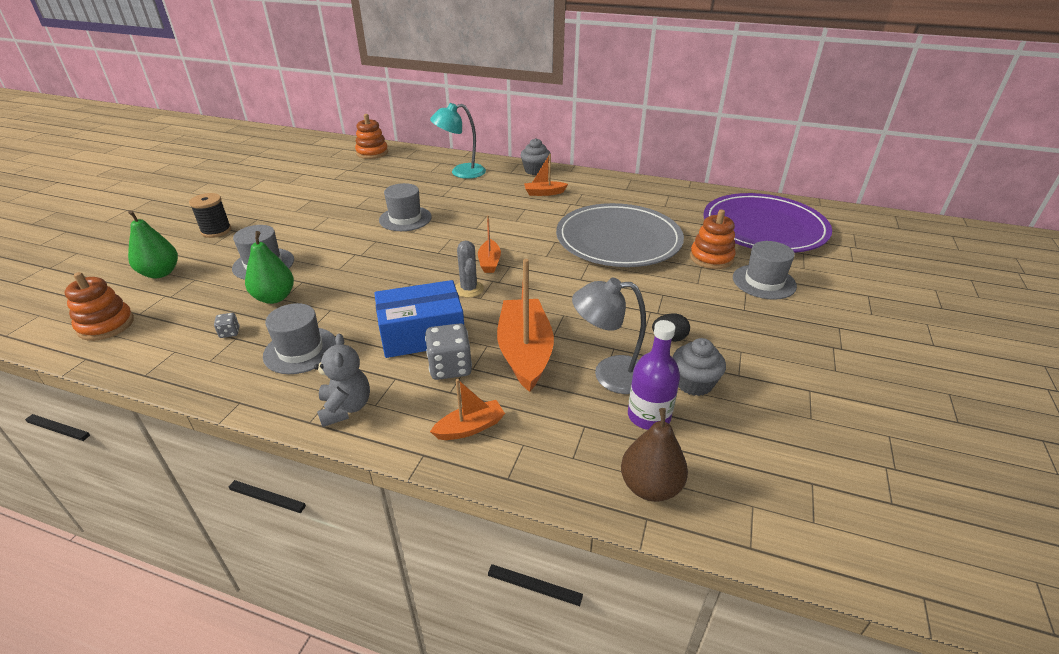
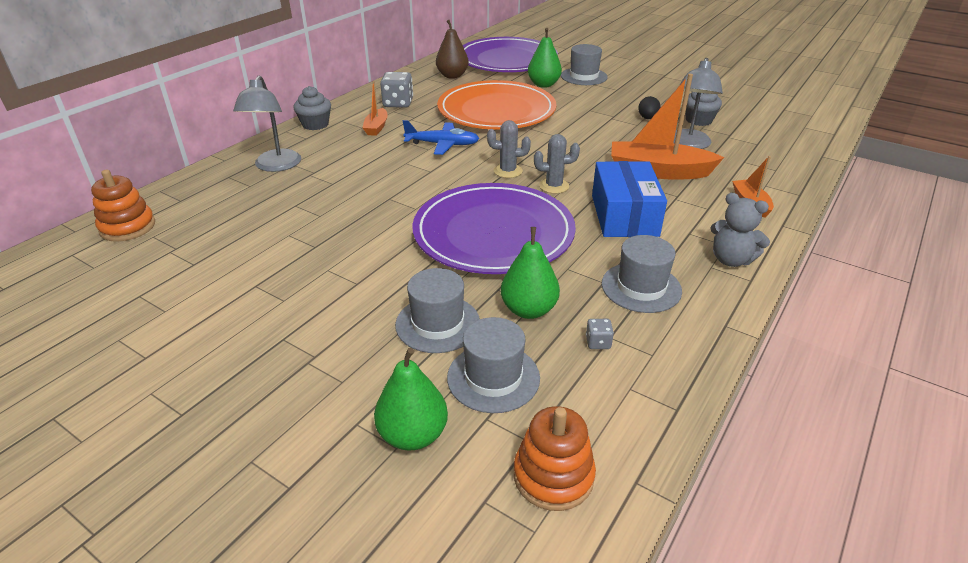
camera: 75 degrees left, 0 degrees up
black spool [189,193,231,238] -> none
grey teddy bear [314,333,370,427] -> grey teddy bear turned 150 degrees counterclockwise [711,193,770,267]
grey hat [379,183,432,231] -> grey hat moved to [447,317,540,413]
grey dice [425,323,472,380] -> grey dice moved to [380,72,413,108]
turquoise lamp [430,103,486,179] -> grey lamp [233,76,301,172]
orange boat [478,215,501,273] -> grey cactus [487,120,531,178]
grey plate [556,203,684,267] -> orange plate [437,80,556,130]
brown pear [621,408,688,502] -> brown pear moved to [436,20,469,79]
purple bottle [628,320,680,430] -> none
orange stacking toy [690,210,736,269] -> green pear [528,28,562,88]
none -> blue plane [403,120,479,155]
none -> purple plate [412,183,576,274]

